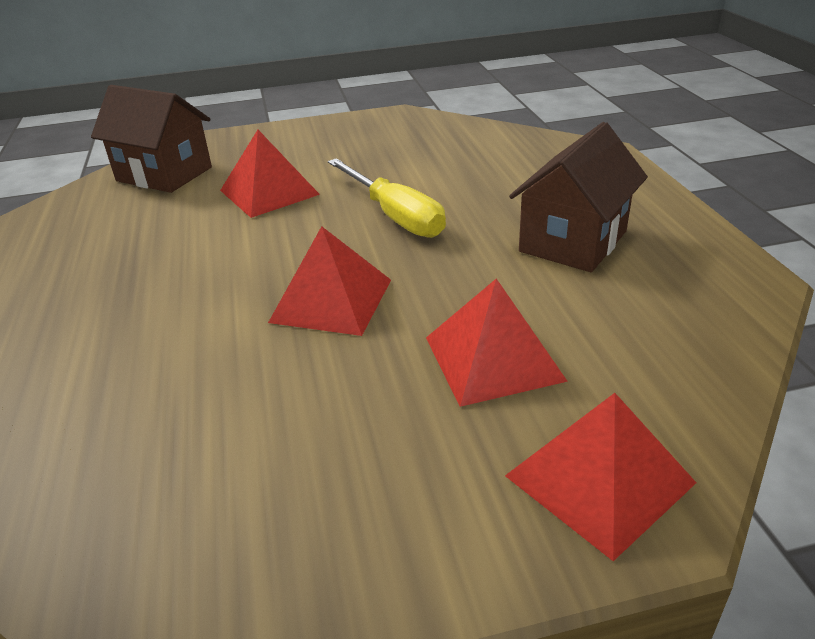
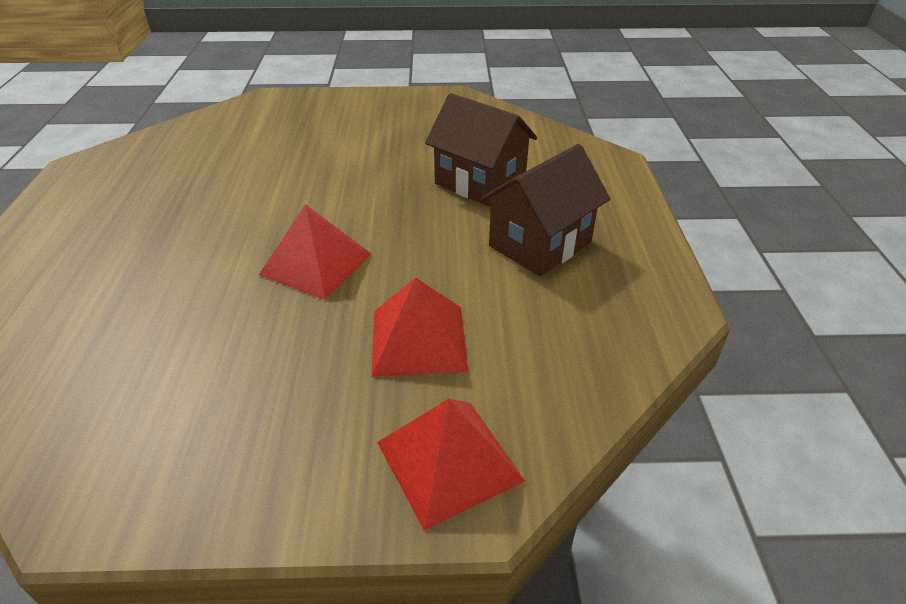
camera: 10 degrees right, 5 degrees up
brown house [91,85,212,193] -> brown house moved to [425,93,537,207]
red pyramid [220,130,320,218] -> none
yellow screwdriver [328,158,446,238] -> none

